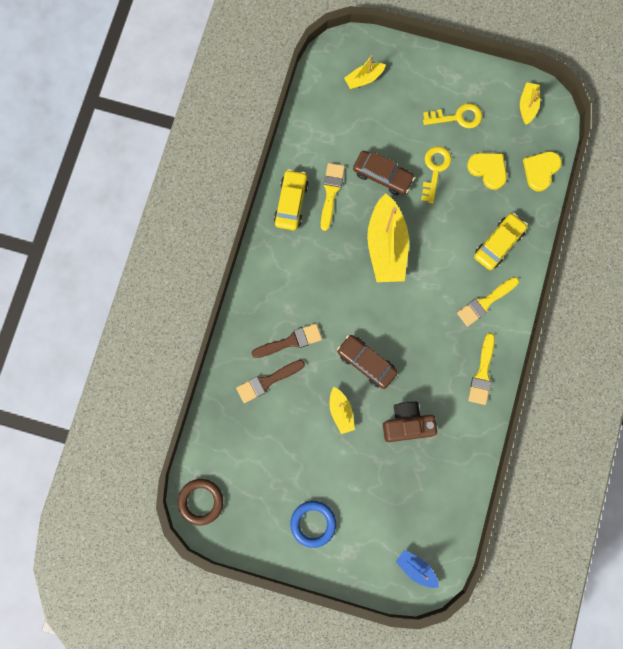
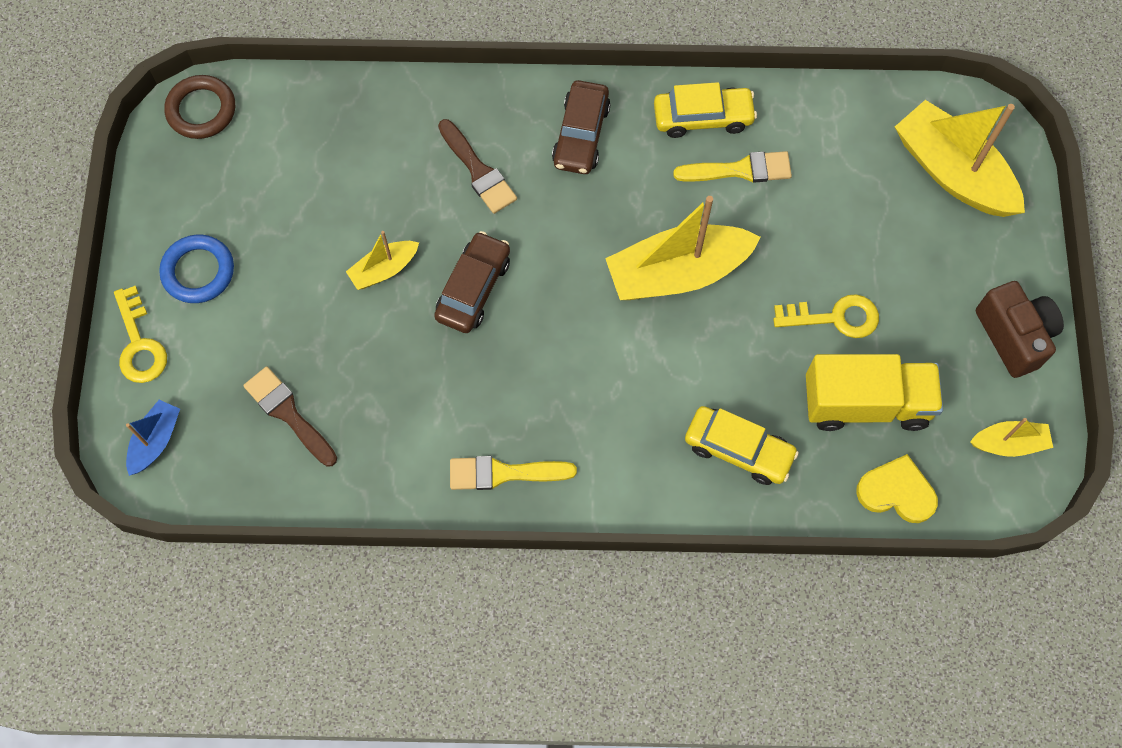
camera: 75 degrees right, 10 degrees down
brown brush [236,360,305,403] -> brown brush moved to [243,366,337,467]
yellow boat [344,55,386,89] -> yellow boat [895,100,1025,217], size x1.98
brown car [353,151,415,195] -> brown car moved to [552,80,611,174]
brown camera [383,401,437,442] -> brown camera moved to [976,281,1064,378]
yellow key [423,103,482,128] -> yellow key moved to [114,286,167,383]
yellow brush [457,277,519,327] -> none
yellow heart [467,153,507,190] -> yellow truck [806,354,943,431]

